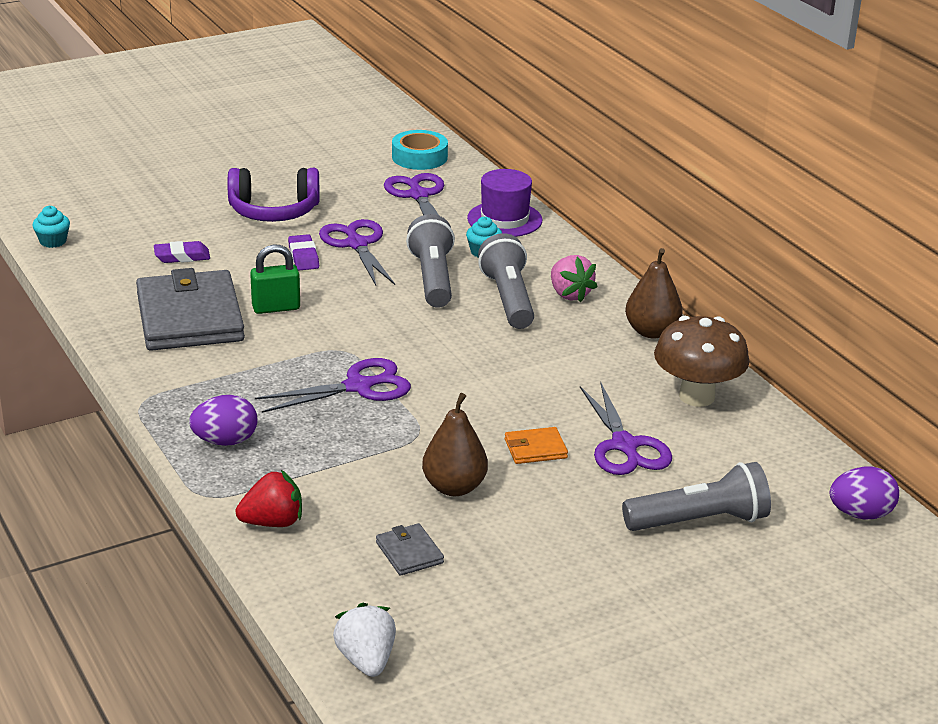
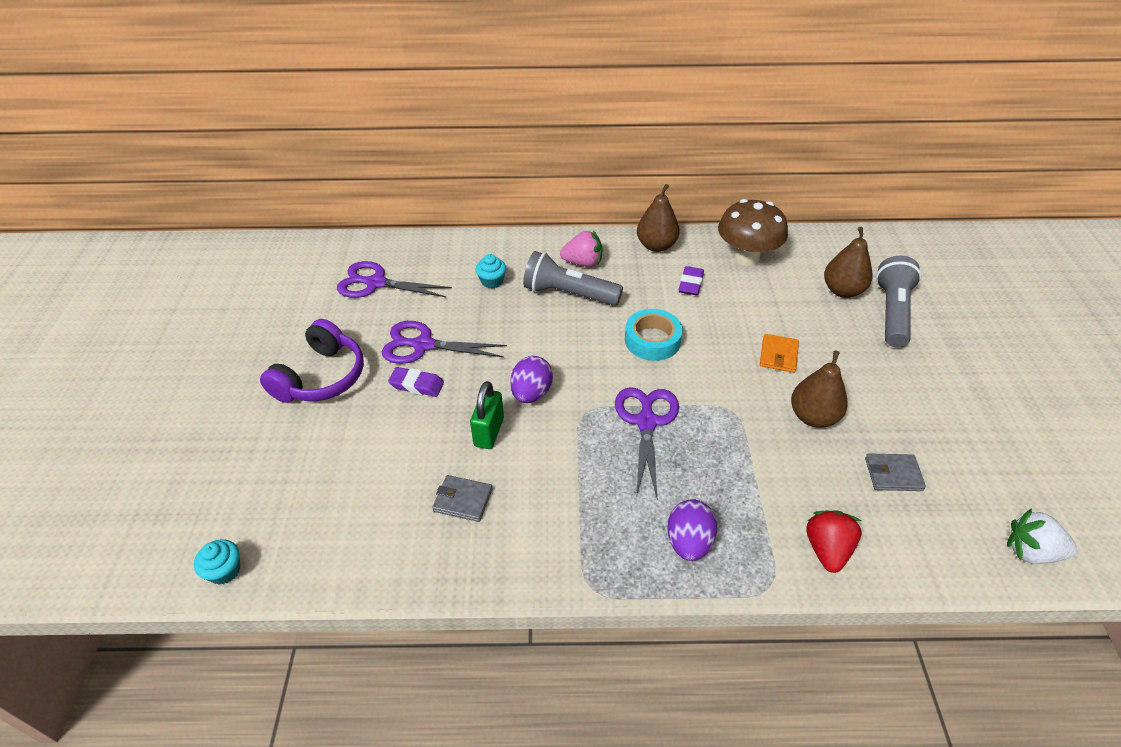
camera: 60 degrees left, 15 degrees up
grey wallet [136,268,245,351] -> grey wallet [432,475,493,522], size x0.42
purple eraser [154,241,210,263] -> purple eraser moved to [679,266,704,295]
turquoise tape [392,130,448,170] -> turquoise tape moved to [625,309,683,361]
grey flashlight [406,214,455,308] -> none
purple hat [467,169,542,237] -> none
purple scissors [580,381,672,475] -> none
purple egg [830,466,899,519] -> purple egg moved to [510,356,553,403]
none -> brown pear [824,227,872,298]

